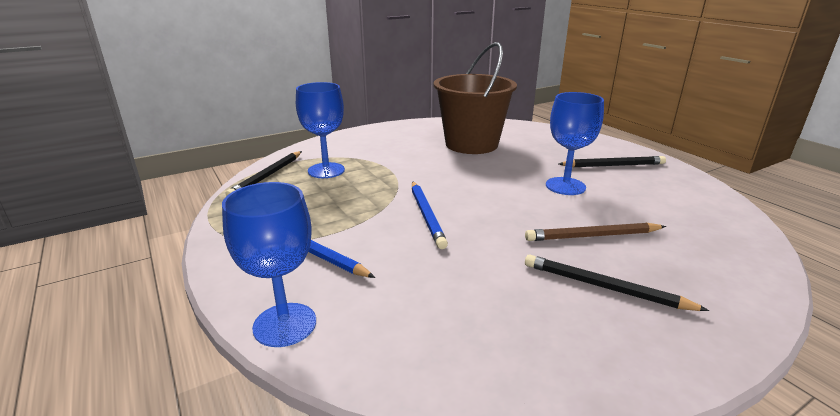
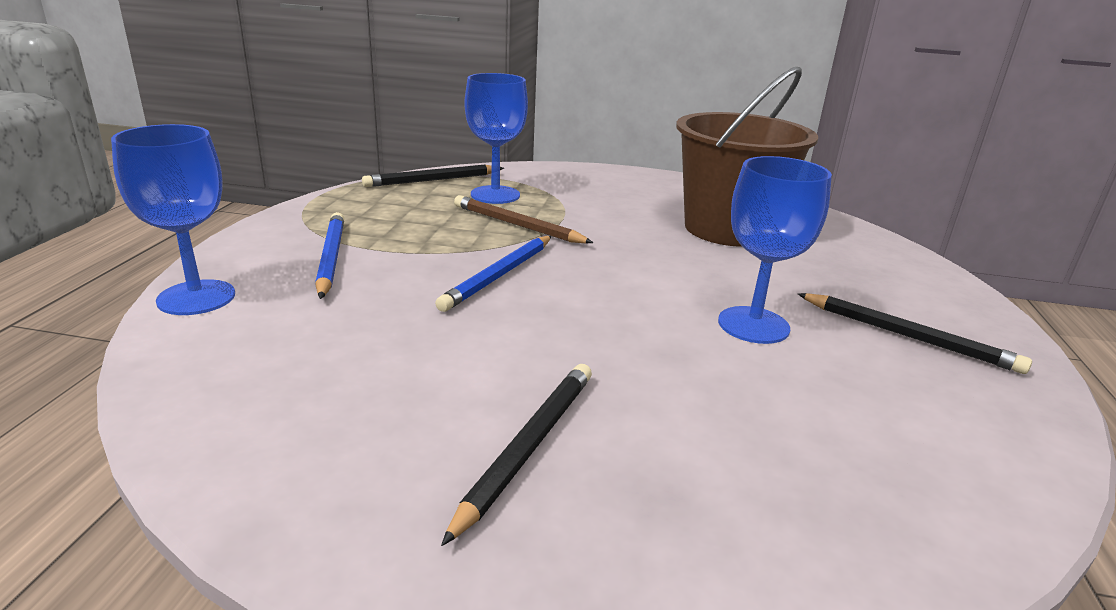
camera: 40 degrees right, 0 degrees up
brown pencil [525,223,666,241] -> brown pencil moved to [454,195,593,243]
black pencil [525,254,709,311] -> black pencil turned 45 degrees clockwise [441,364,592,546]

